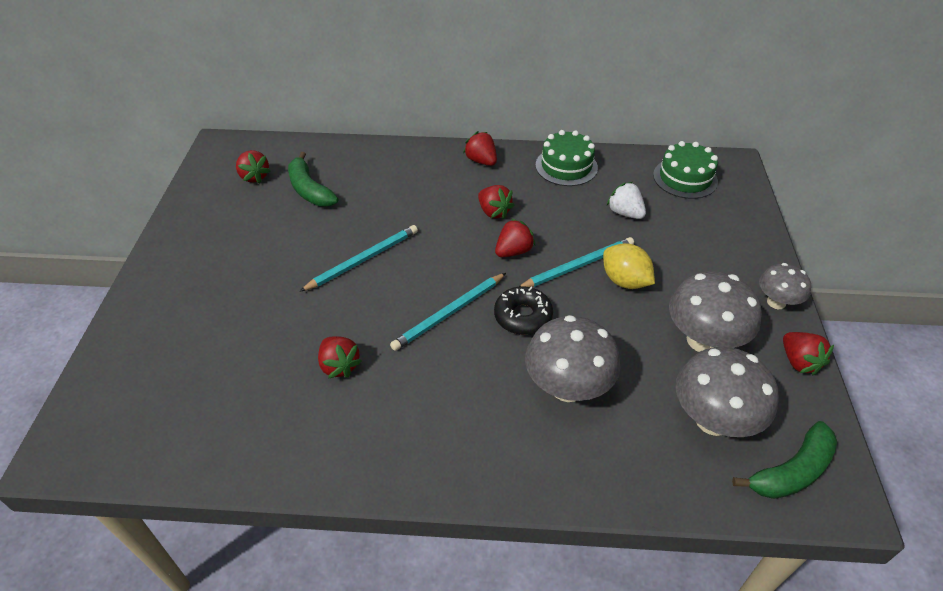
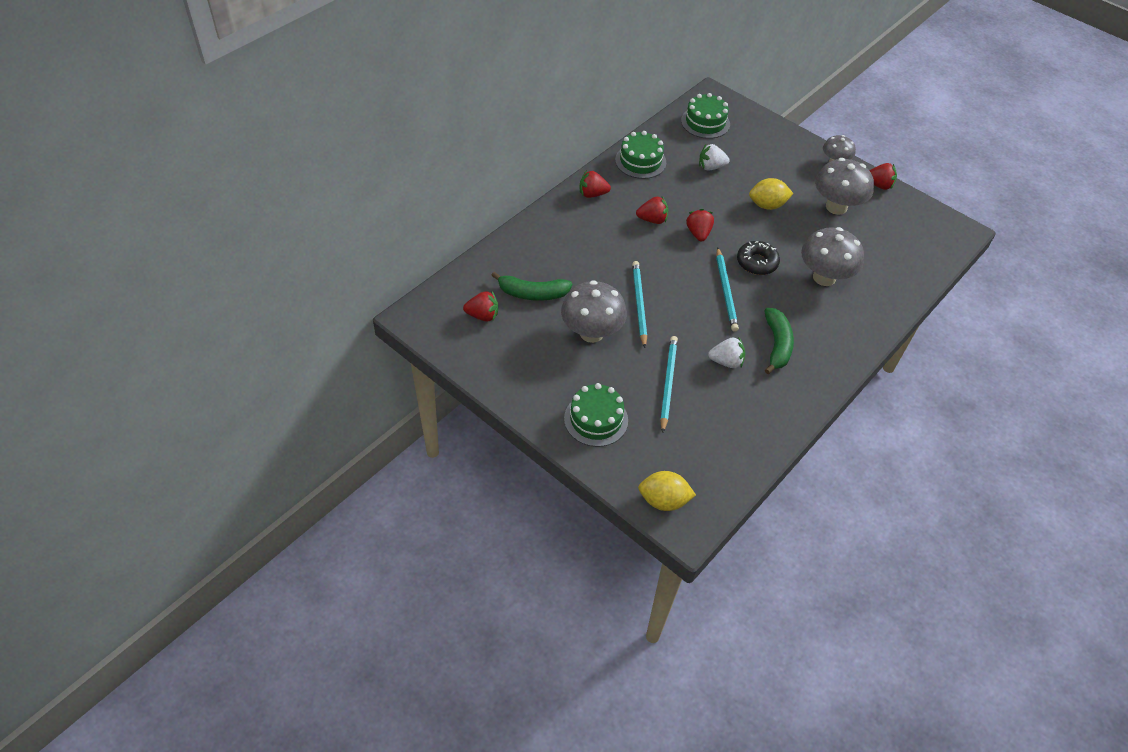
camera: 55 degrees left, 5 degrees up
red strawberry [318,336,362,378] -> white strawberry [708,337,745,368]
turquoise pencil [519,237,634,287] -> turquoise pencil moved to [660,336,678,433]
grey mushroom [676,347,779,437] -> grey mushroom moved to [561,280,627,343]
green banana [732,421,837,499] -> green banana moved to [764,308,794,374]
none -> green cake [564,383,628,447]
none -> yellow lemon [638,471,696,511]

